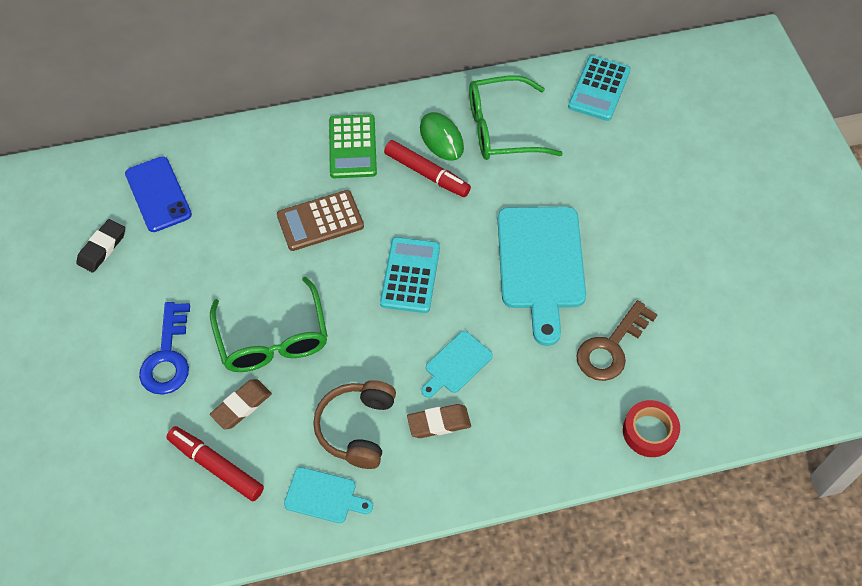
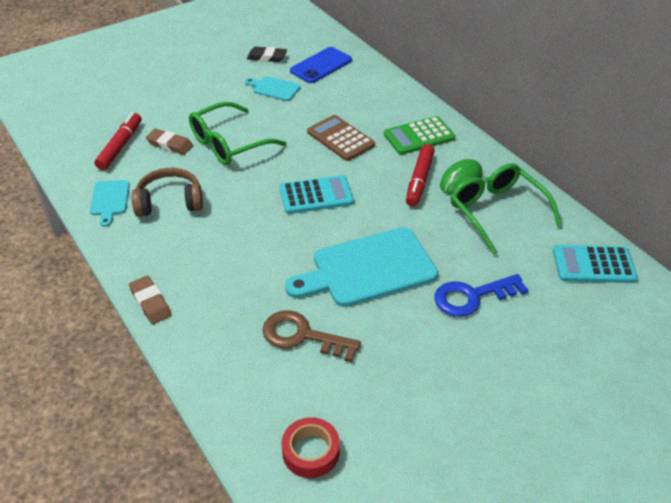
camera: 70 degrees right, 15 degrees down
blue key [139,302,190,395] -> blue key moved to [434,274,528,317]
brown eraser [407,404,471,438] -> brown eraser moved to [129,276,172,324]
turquoise cutting board [421,331,493,398] -> turquoise cutting board moved to [245,76,301,101]
red tape [623,400,680,457] -> red tape moved to [282,417,340,478]

